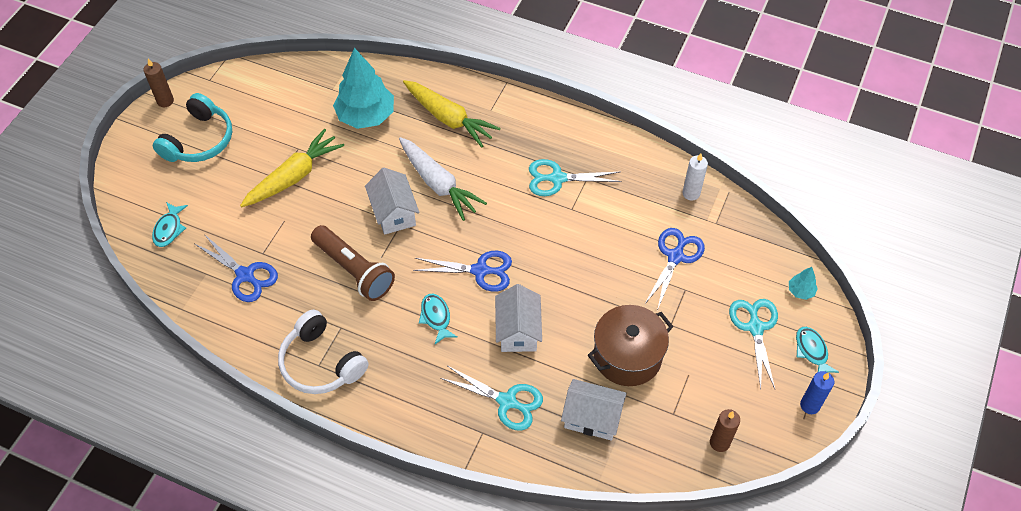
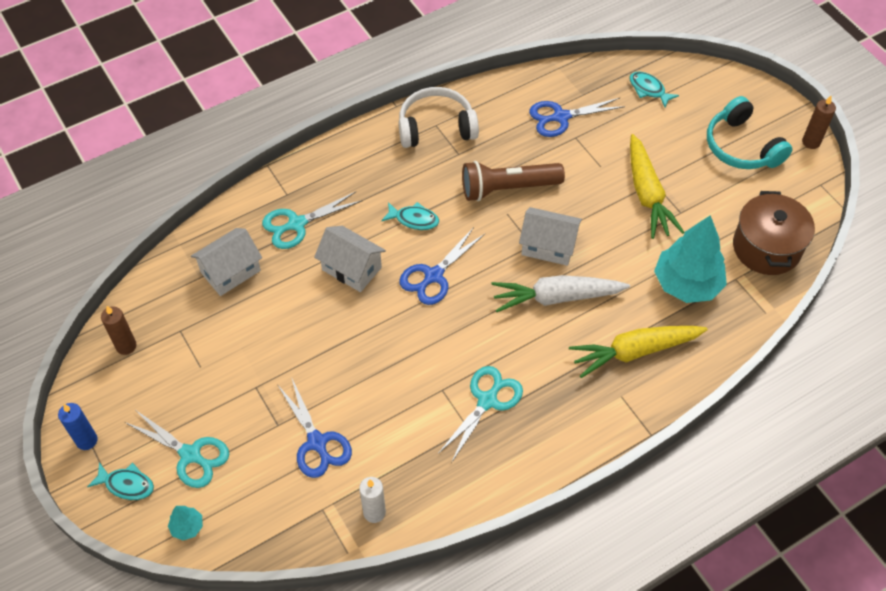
camera: 125 degrees right, 0 degrees up
brown pot [588,305,674,386] -> brown pot moved to [733,191,815,275]

